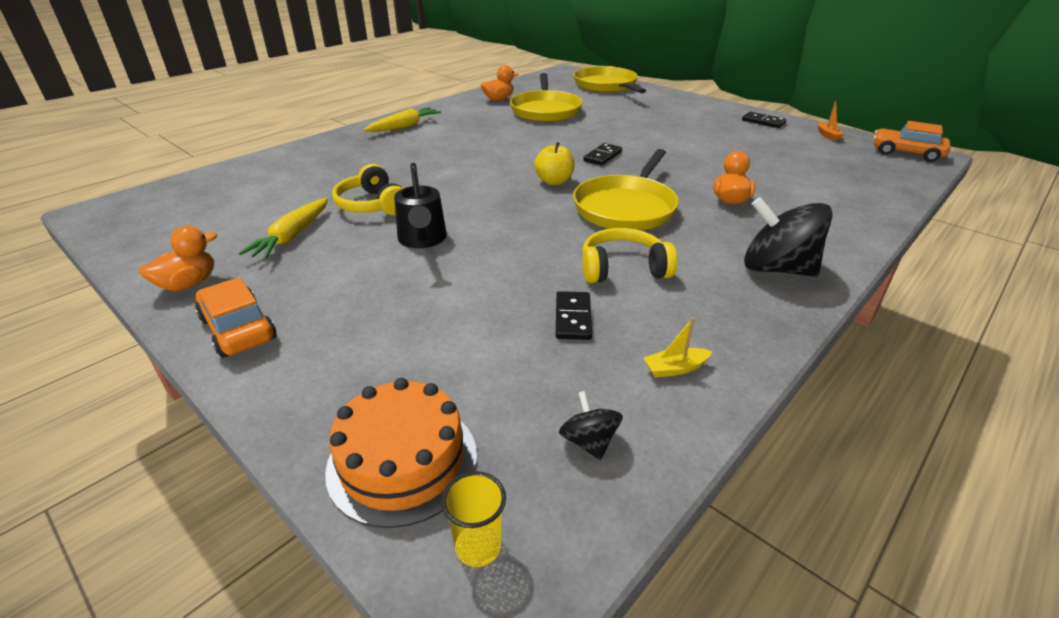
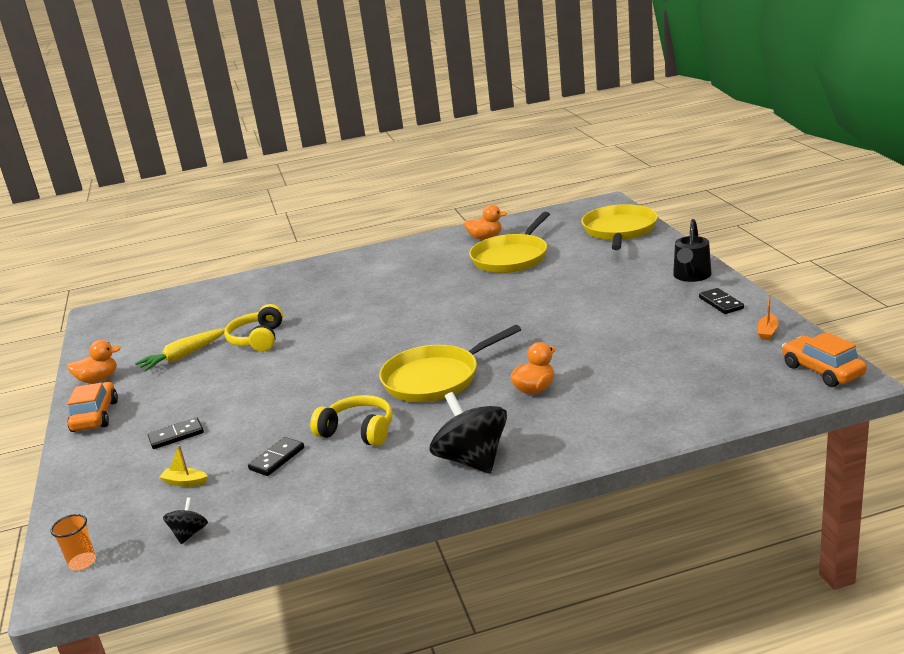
camera: 35 degrees right, 10 degrees down
orange cake [325,378,477,528] -> none
yellow carrot [363,107,442,132] -> none
black watering can [394,163,447,248] -> black watering can moved to [673,219,711,282]
yellow cup [441,471,506,567] -> orange cup [50,514,96,570]
yellow apple [534,142,575,185] -> none
black domino [583,143,622,166] -> black domino moved to [148,417,204,449]
yellow boat [644,317,713,378] -> yellow boat moved to [159,445,207,487]

